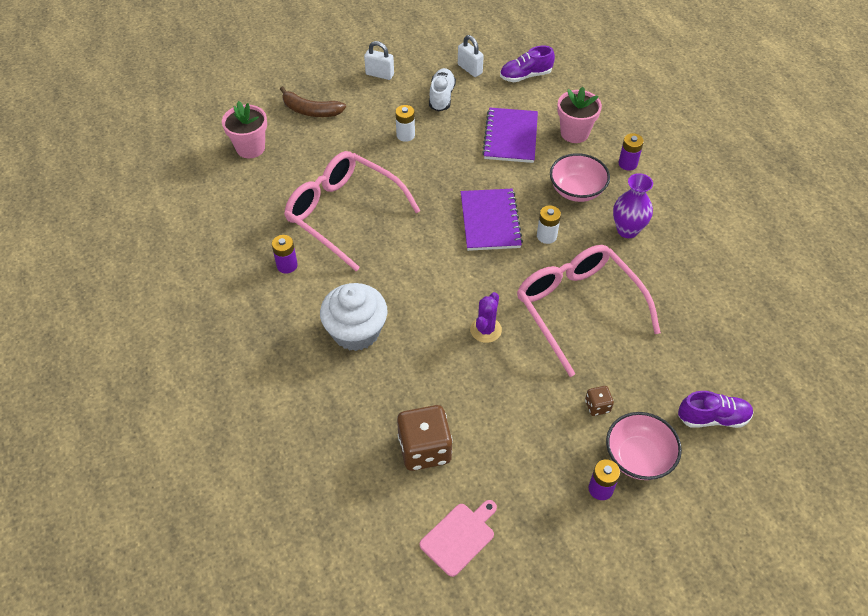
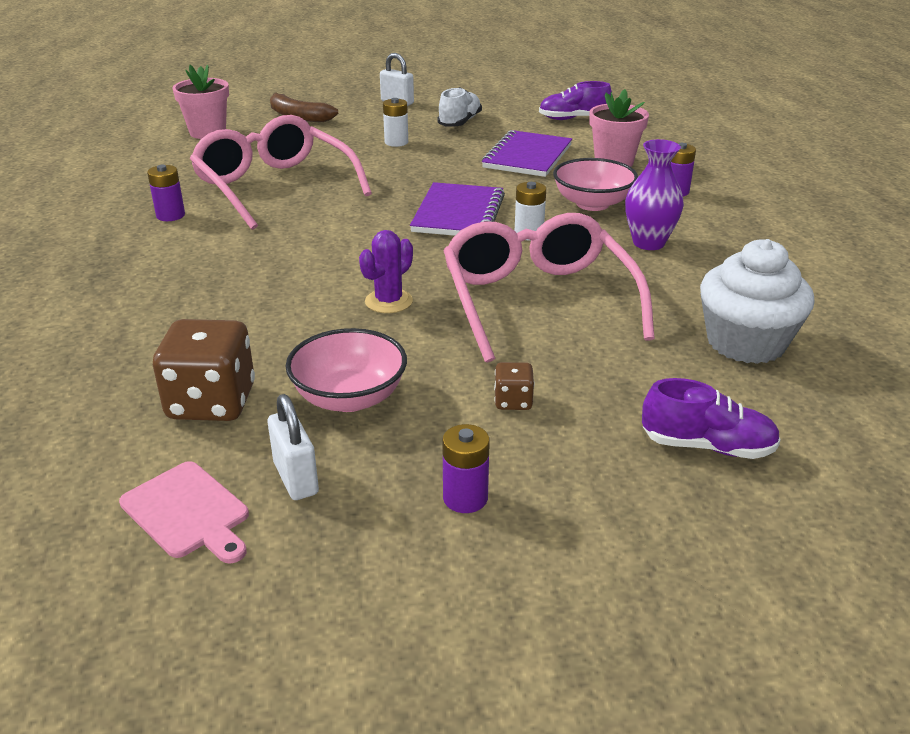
camera: 15 degrees right, 20 degrees down
white cupcake [320,283,387,351] -> white cupcake moved to [700,239,814,364]
pink cutting board [420,500,497,577] -> pink cutting board turned 75 degrees clockwise [119,461,249,564]
white padlock [458,35,484,77] -> white padlock moved to [268,394,319,500]
pink bowl [606,412,682,480] -> pink bowl moved to [285,328,407,412]

